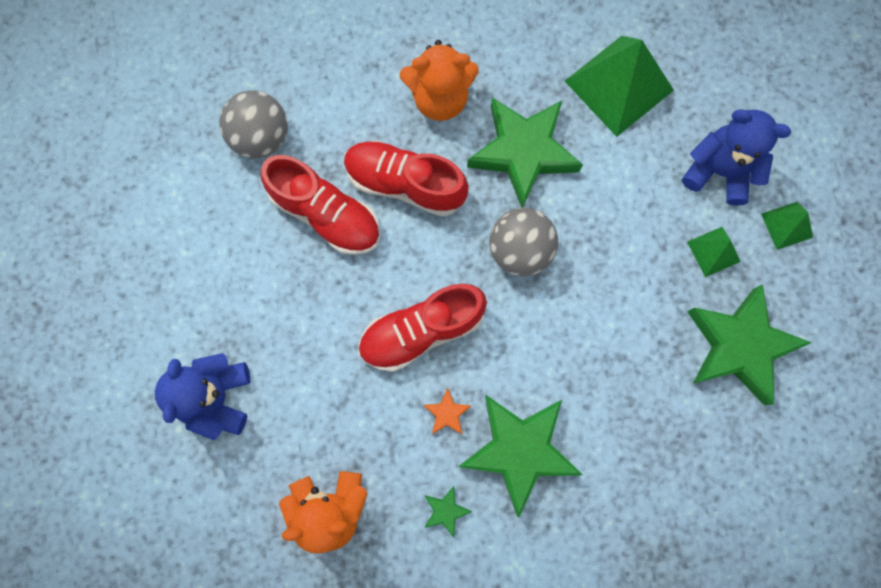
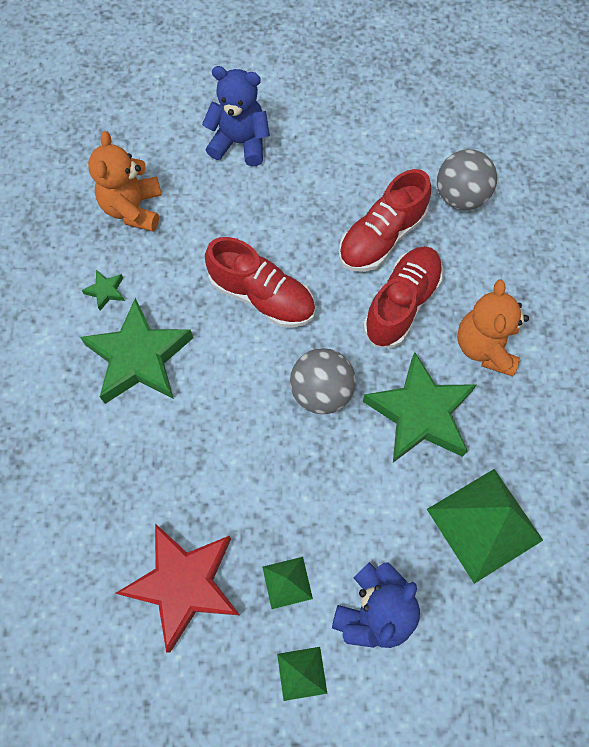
camera: 100 degrees right, 10 degrees down
red shoe [358,284,487,372] -> red shoe turned 135 degrees clockwise [205,237,315,328]
orange star [423,388,471,434] -> none
green star [687,284,812,405] -> red star [115,524,240,653]

